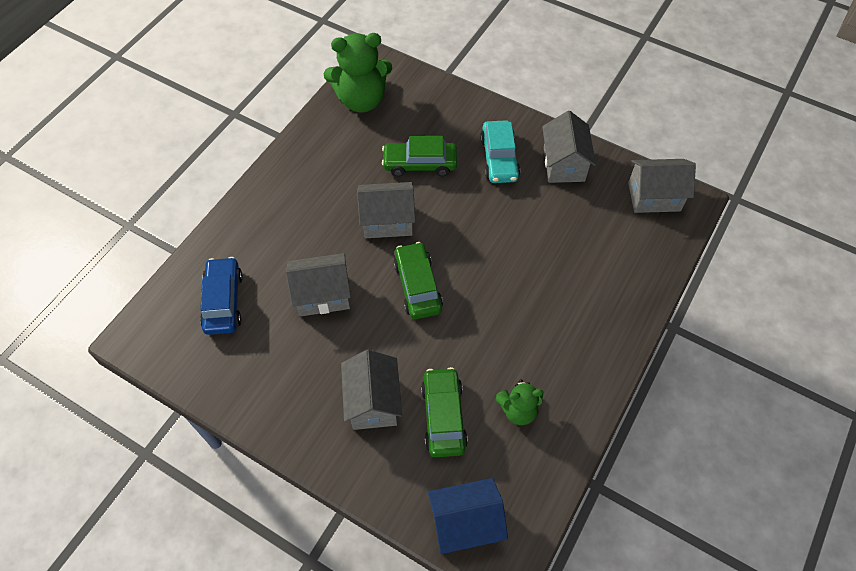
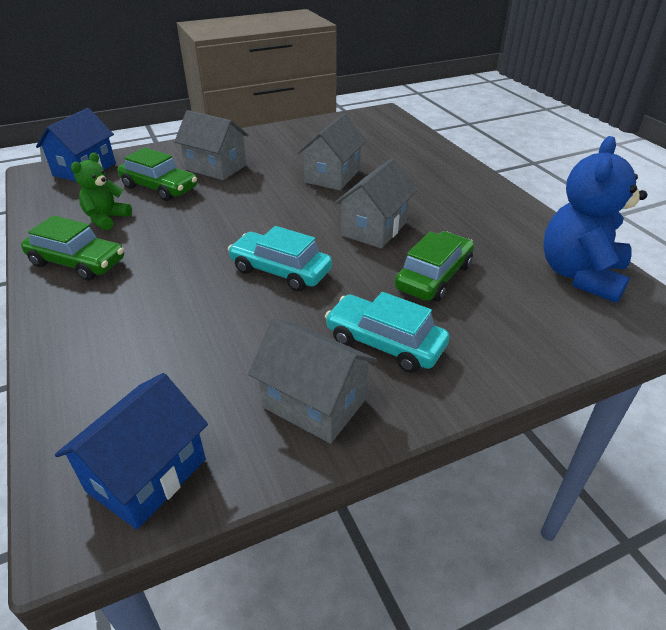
camera: 125 degrees right, 20 degrees down
blue car [200,257,243,335] -> none
green teddy bear [323,33,392,113] -> blue teddy bear [544,136,648,303]
green car [393,242,443,319] -> green car moved to [21,215,124,281]
grey house [628,159,696,213] -> blue house [55,373,208,529]
none -> turquoise car [228,226,332,291]

